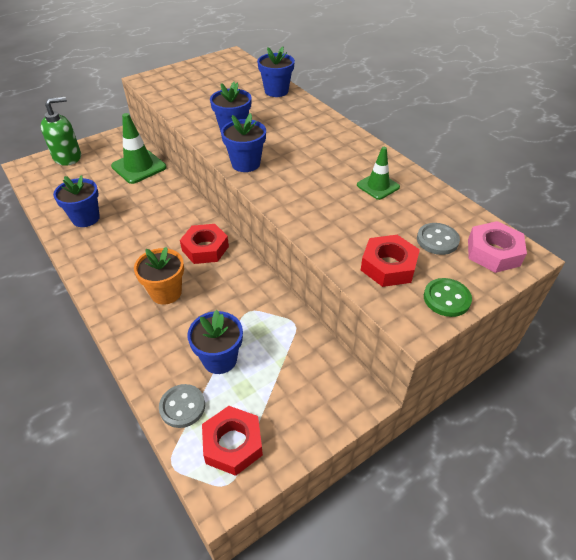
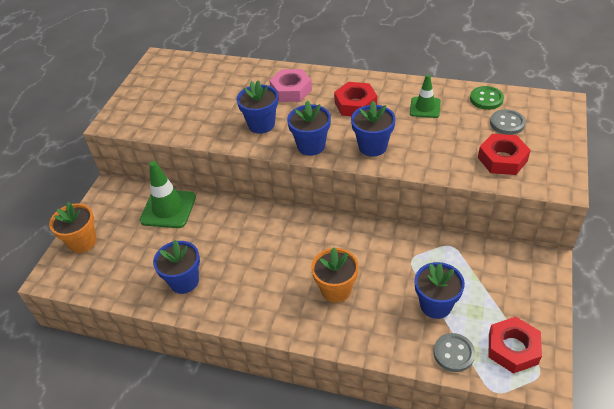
camera: 35 degrees left, 0 degrees up
green soap dispenser [41,97,81,166] -> orange flower pot [49,202,97,253]
red nut [180,224,229,264] -> red nut moved to [334,82,377,116]
blue flower pot [257,47,295,97] -> blue flower pot moved to [351,101,396,157]
green button [424,278,472,317] -> green button moved to [470,86,504,110]
pink nut [468,221,527,273] -> pink nut moved to [269,69,312,102]

